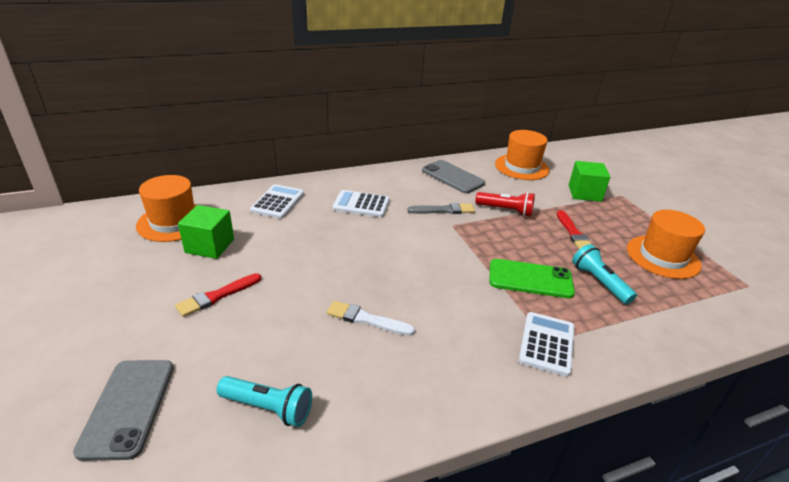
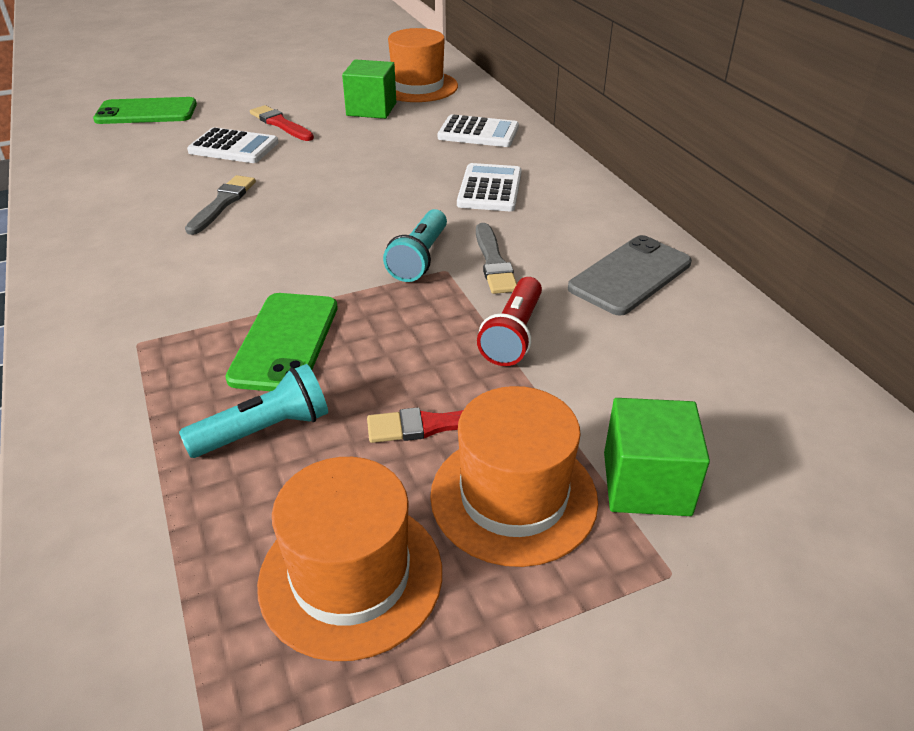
camera: 90 degrees right, 5 degrees up
grey phone [73,360,174,461] -> green phone [93,97,197,124]
turquoise flashlight [217,376,312,427] -> turquoise flashlight moved to [383,209,447,282]
white brush [327,301,415,336] -> grey brush [185,175,256,235]
orange hat [495,130,550,180] -> orange hat moved to [430,386,598,567]
white calculator [519,312,575,377] -> white calculator moved to [187,127,279,163]

